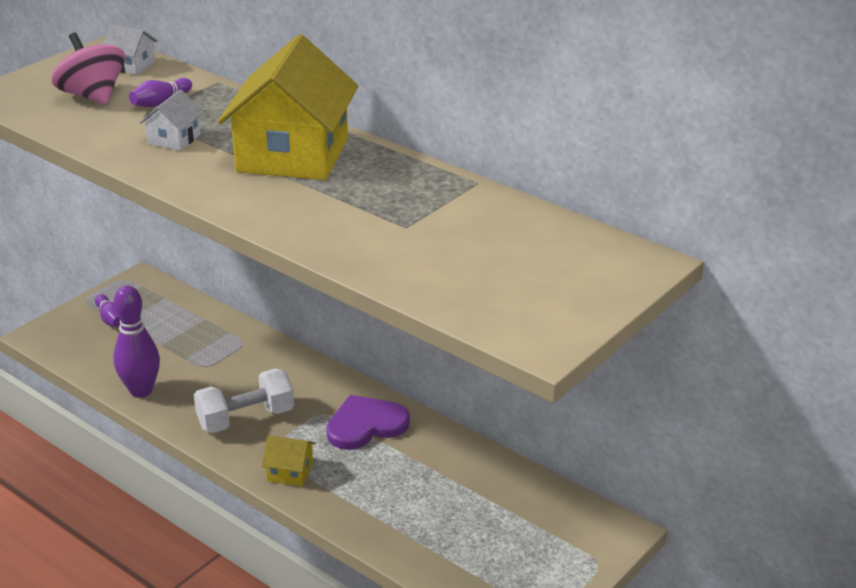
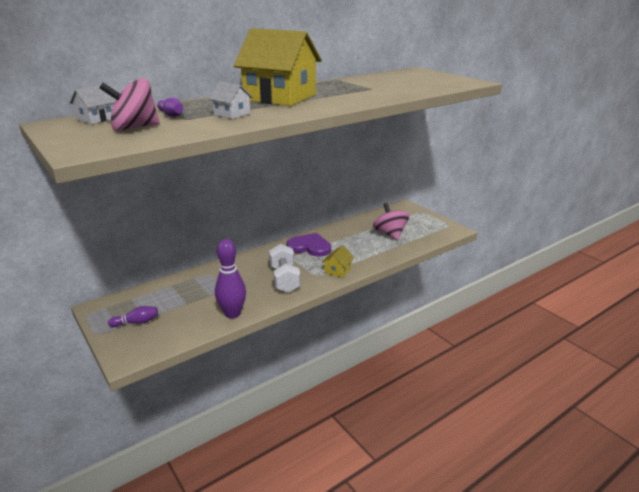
camera: 75 degrees left, 5 degrees down
purple heart [326,395,410,450] -> purple heart turned 120 degrees clockwise [287,233,331,256]
none -> pink spinning top [373,203,410,240]

